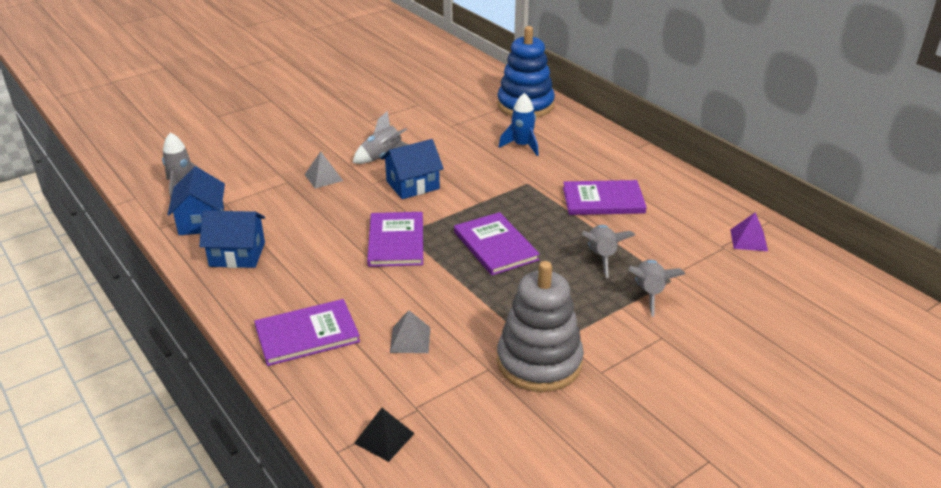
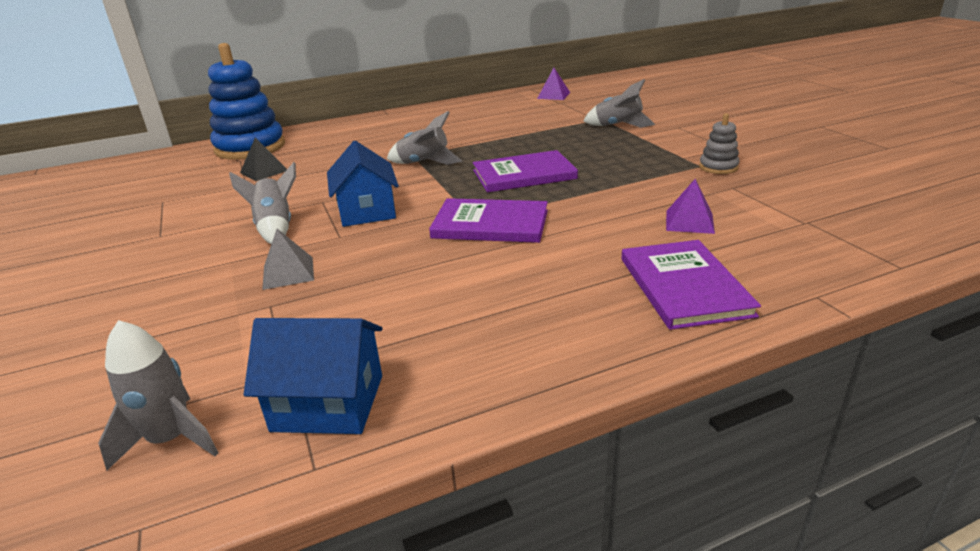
camera: 75 degrees left, 5 degrees down
blue house [199,211,265,268] -> none
black pyramid [354,408,415,462] -> black pyramid moved to [240,137,287,181]
grey pyramid [390,310,431,353] -> purple pyramid [666,179,715,234]
grey stacking toy [497,261,584,392] -> grey stacking toy [699,113,740,174], size x0.45
blue rocket [499,93,539,156] -> none
purple book [563,180,647,215] -> none
grey rocket [582,225,635,278] -> grey rocket moved to [387,111,462,165]

